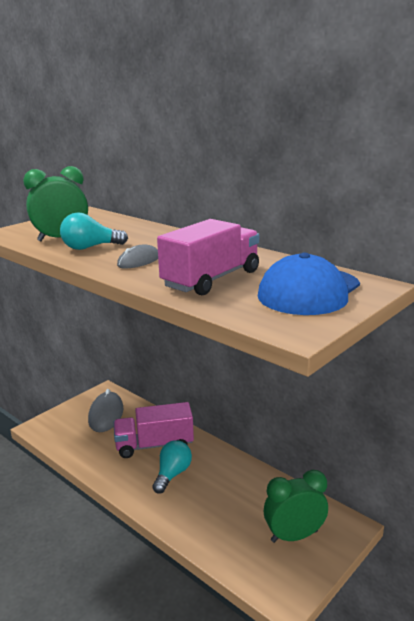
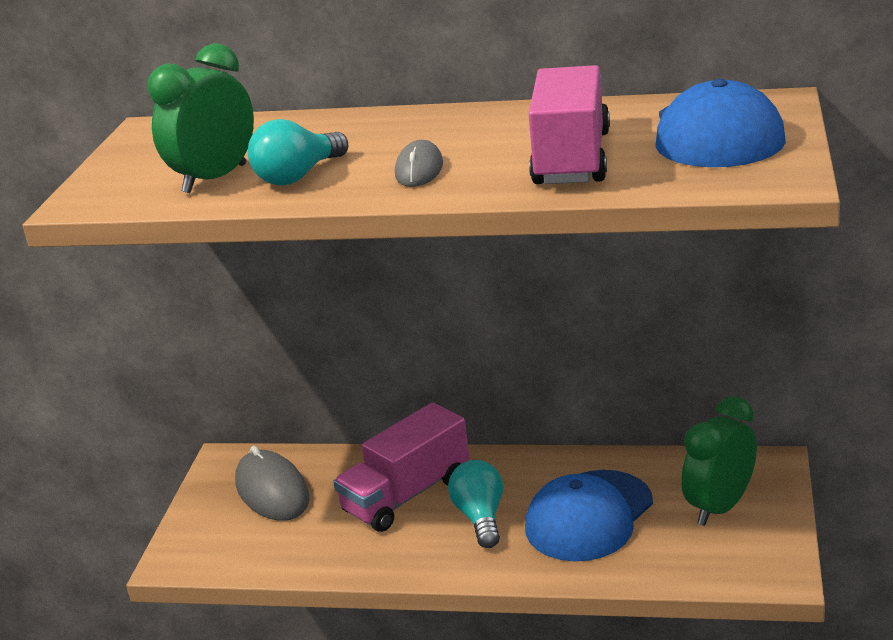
camera: 30 degrees left, 5 degrees up
none -> blue cap [525,470,653,562]

